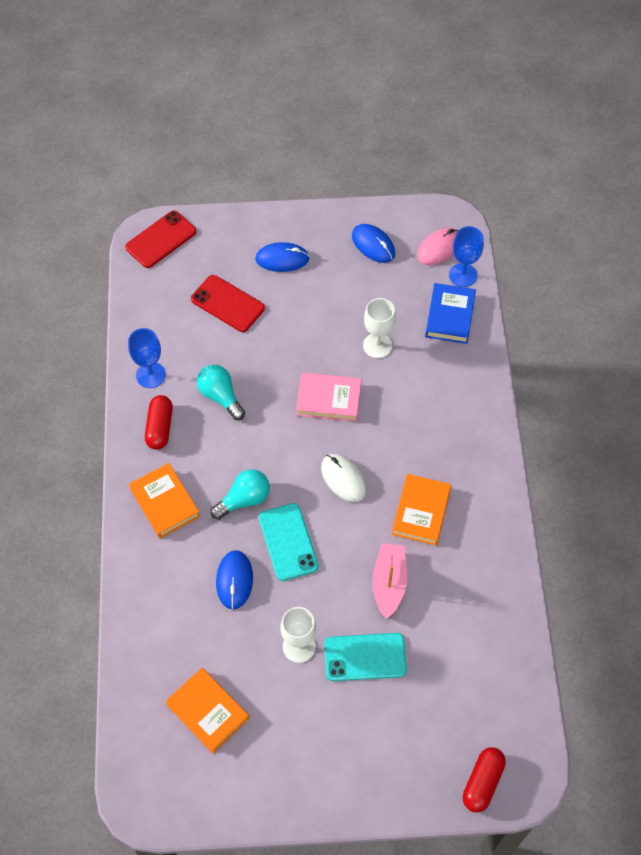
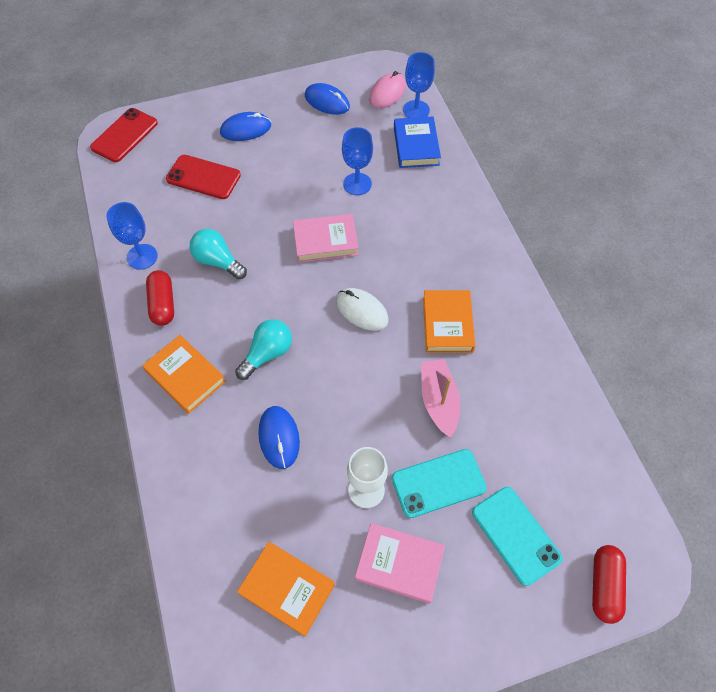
camera: 15 degrees left, 0 degrees up
turquoise phone [259,503,318,581] -> turquoise phone moved to [472,487,563,586]
white goblet [363,298,396,358] -> blue goblet [342,127,373,195]
none -> pink book [355,523,445,604]

